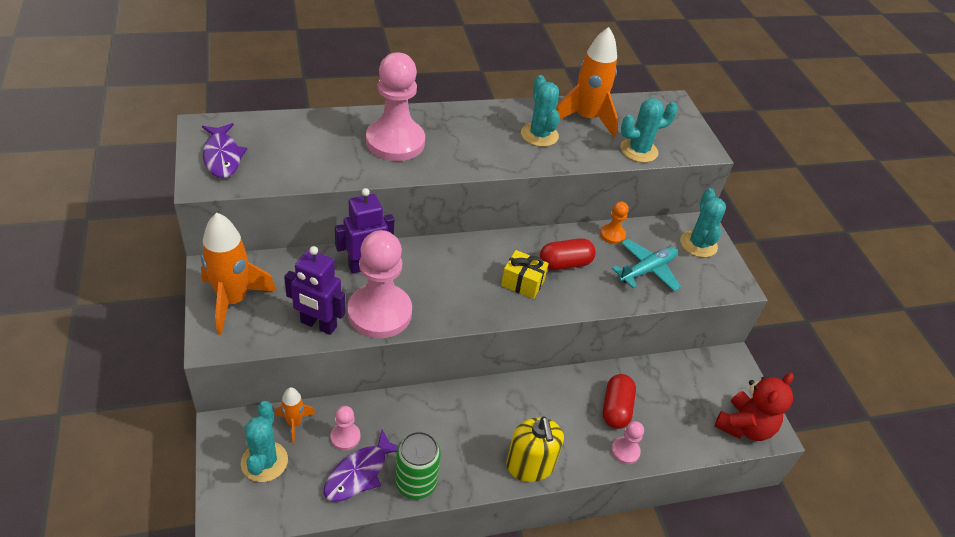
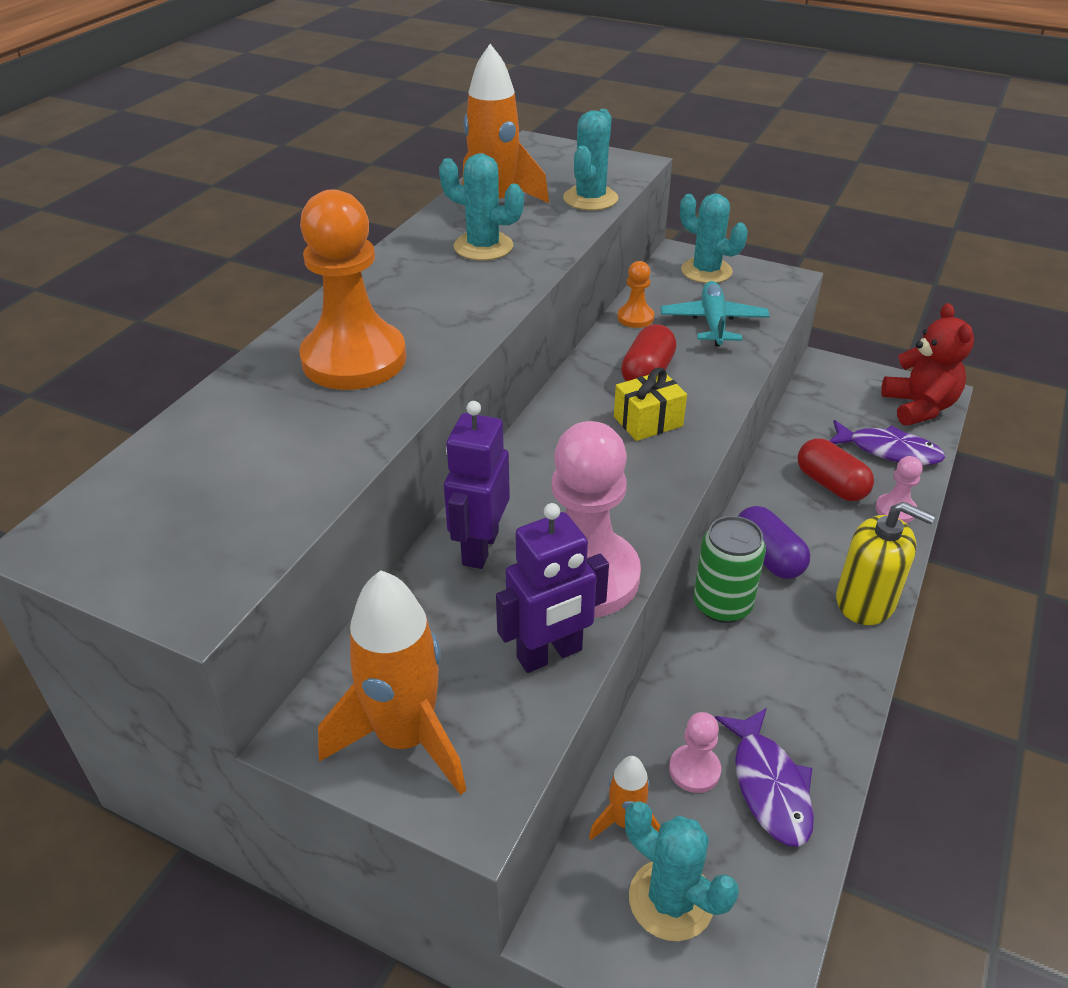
camera: 45 degrees left, 5 degrees down
purple fish [202,123,247,178] -> purple fish moved to [830,420,945,465]
pink pawn [366,52,425,161] -> orange pawn [299,189,406,390]
green can [395,431,441,499] -> green can moved to [694,516,766,623]
none -> purple capsule [738,506,810,579]

